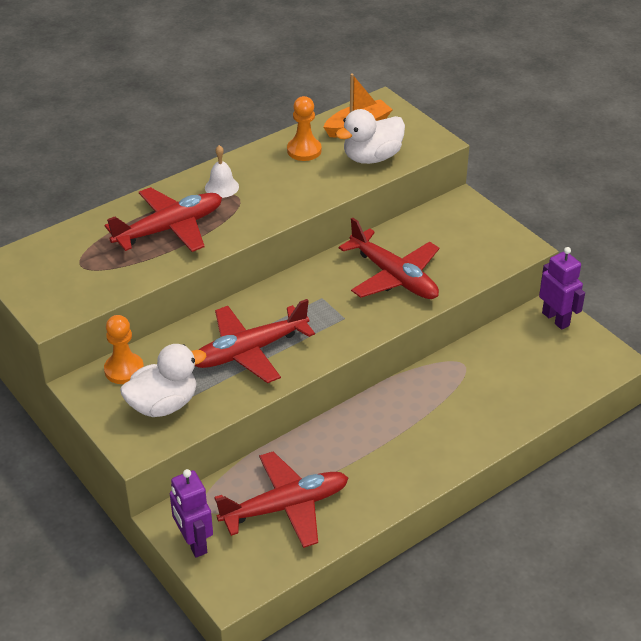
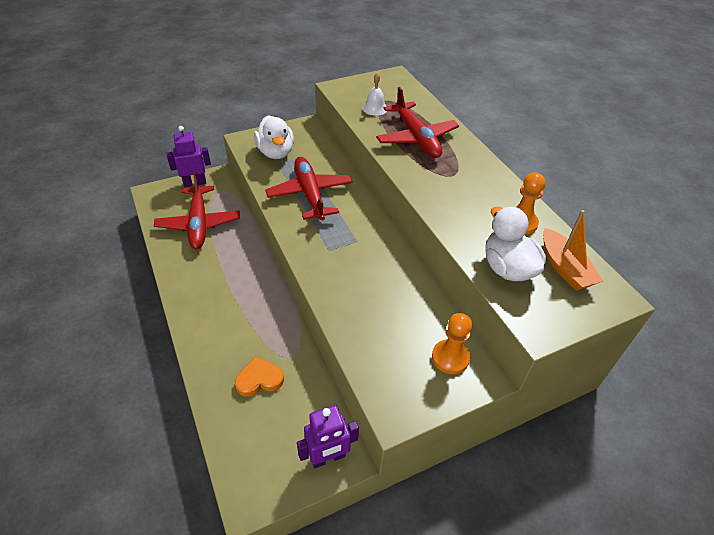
camera: 100 degrees right, 5 degrees up
orange pawn [104,315,144,384] -> orange pawn moved to [432,313,472,374]
white bell [205,145,239,198] -> white bell moved to [362,73,387,116]
red plane [339,217,439,299] -> none
none -> orange heart [235,356,284,397]

